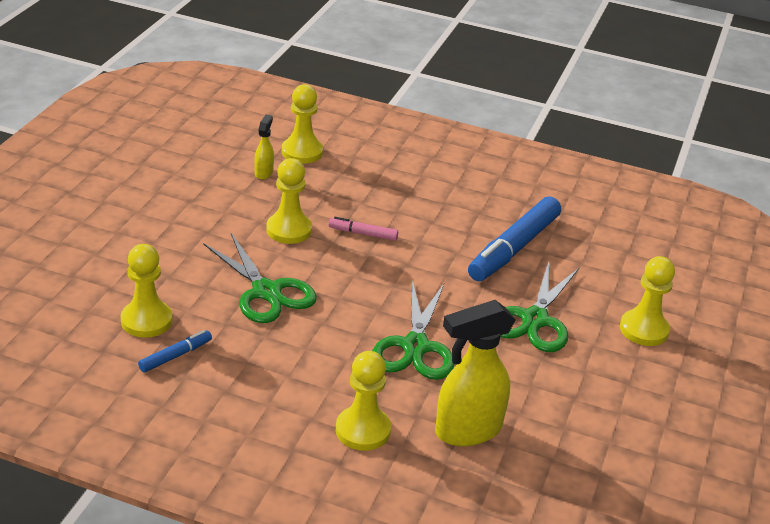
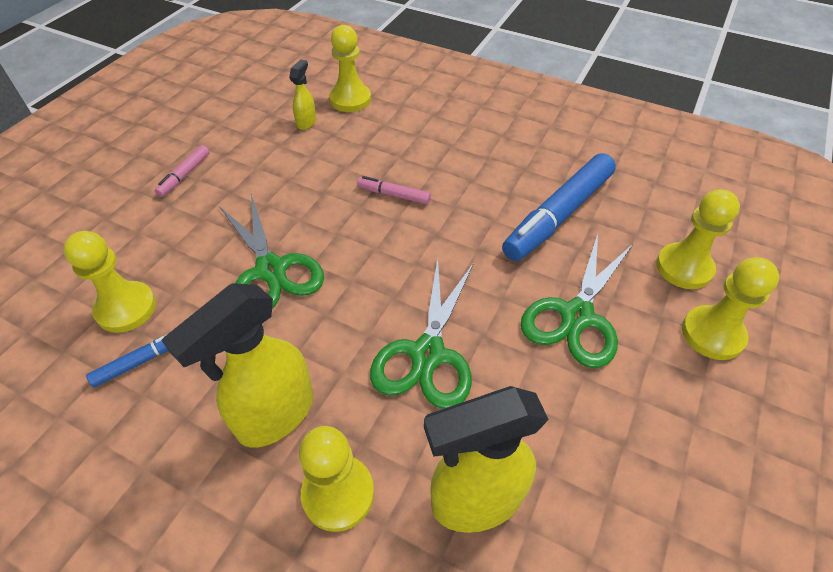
camera: 10 degrees right, 15 degrees up
yellow pawn [266,158,312,244] -> yellow pawn moved to [656,189,740,289]
none -> pink marker [155,145,210,197]
none -> yellow spray bottle [162,283,314,448]

